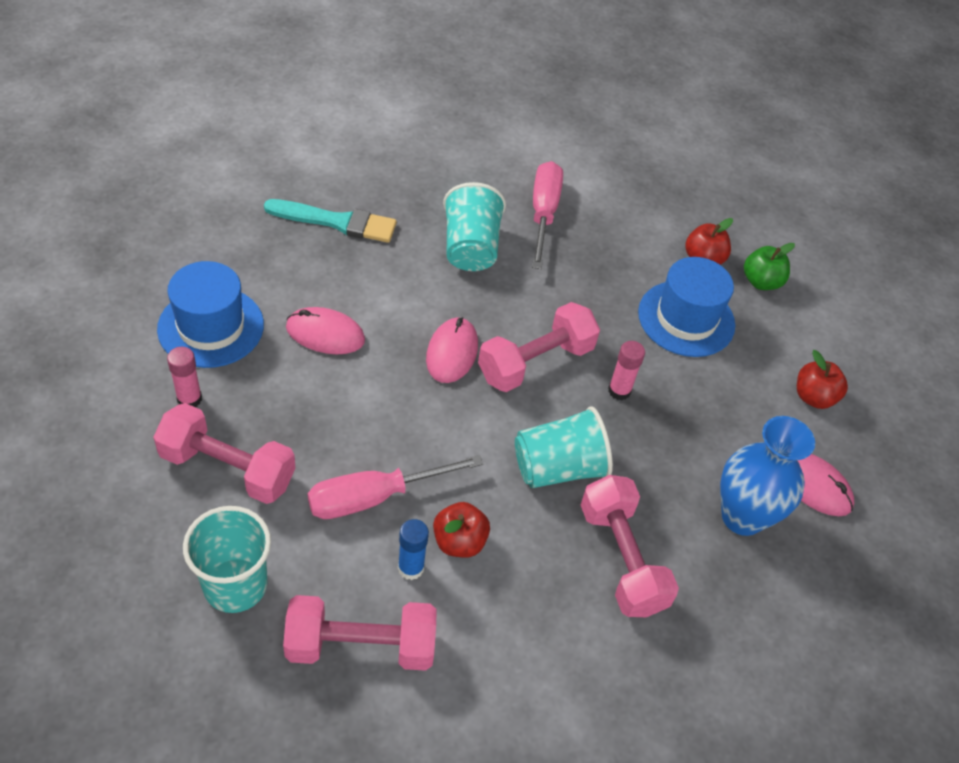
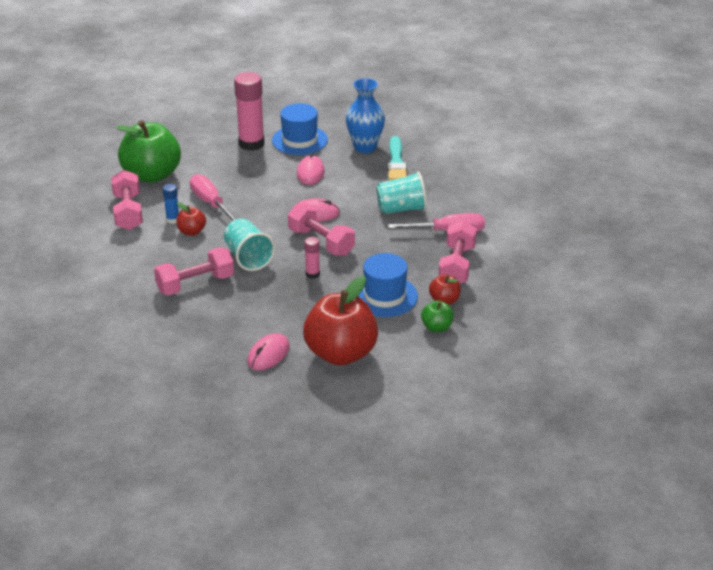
camera: 85 degrees right, 15 degrees down
pink dumbbell [153,403,295,504] -> pink dumbbell moved to [439,221,477,283]
pink glue stick [167,347,202,407] -> pink glue stick [234,72,265,151], size x2.07
turquoise cup [183,506,271,613] -> green apple [116,120,181,183]
blue vase [720,416,815,536] -> blue vase moved to [346,78,385,153]
red apple [797,350,848,409] -> red apple [303,276,378,366], size x2.21

